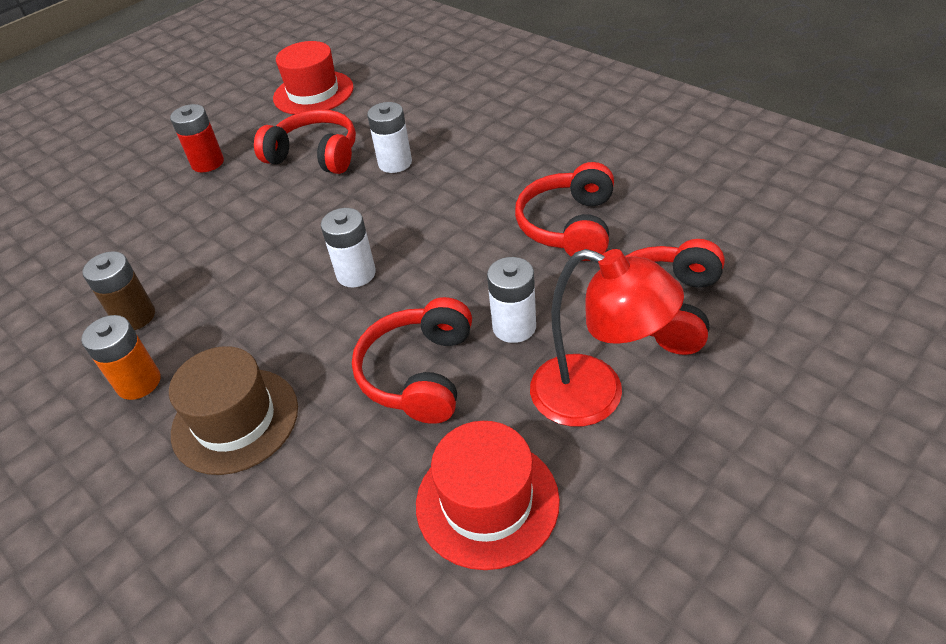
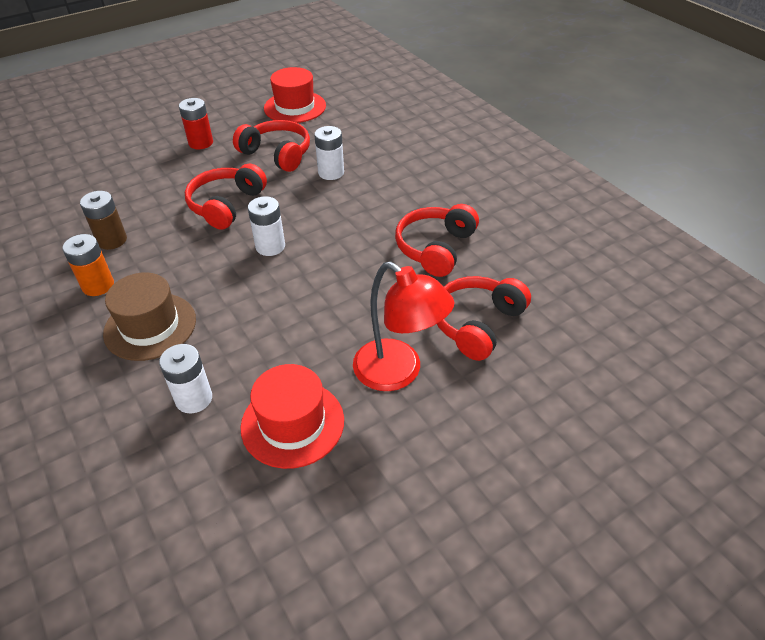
camera: 10 degrees right, 0 degrees up
red headphones [352,297,472,424] -> red headphones moved to [185,163,267,230]
white battery [487,257,536,343] -> white battery moved to [159,344,212,413]

